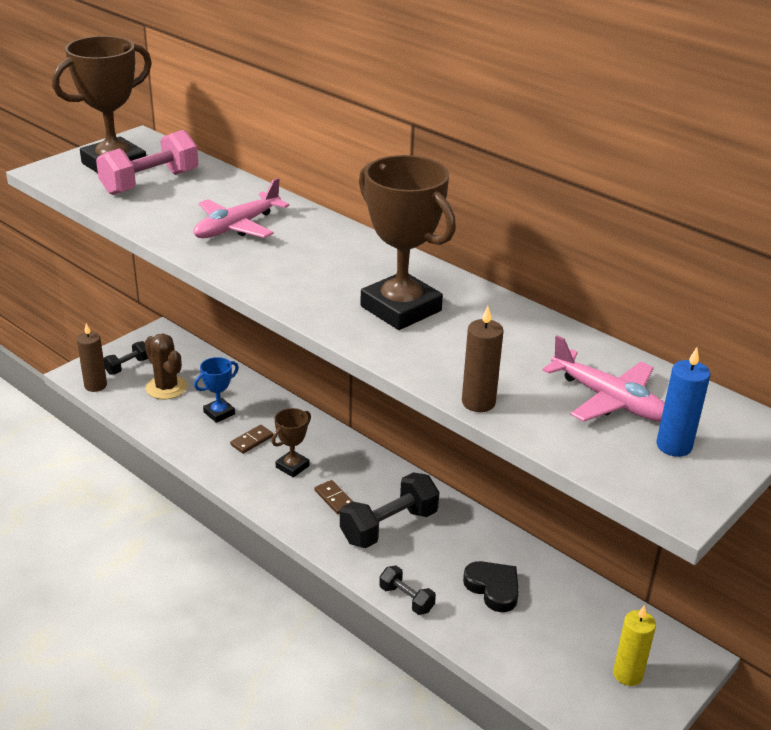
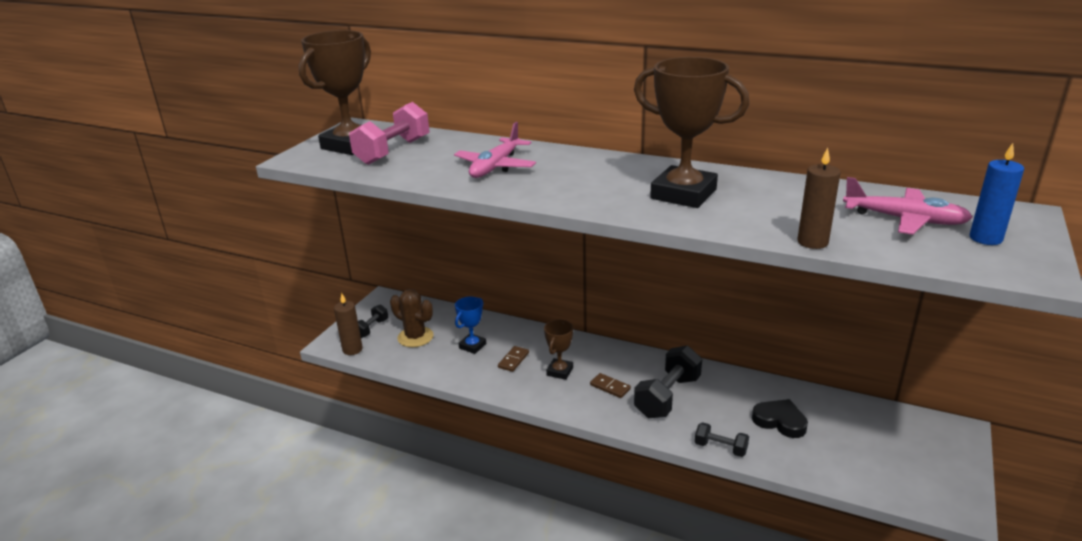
camera: 15 degrees left, 5 degrees down
yellow candle [613,605,656,686] -> none

